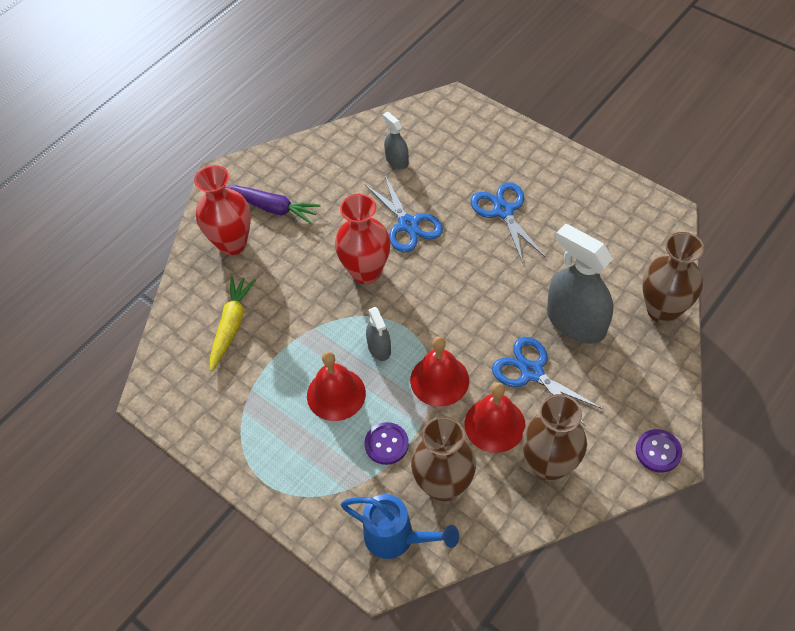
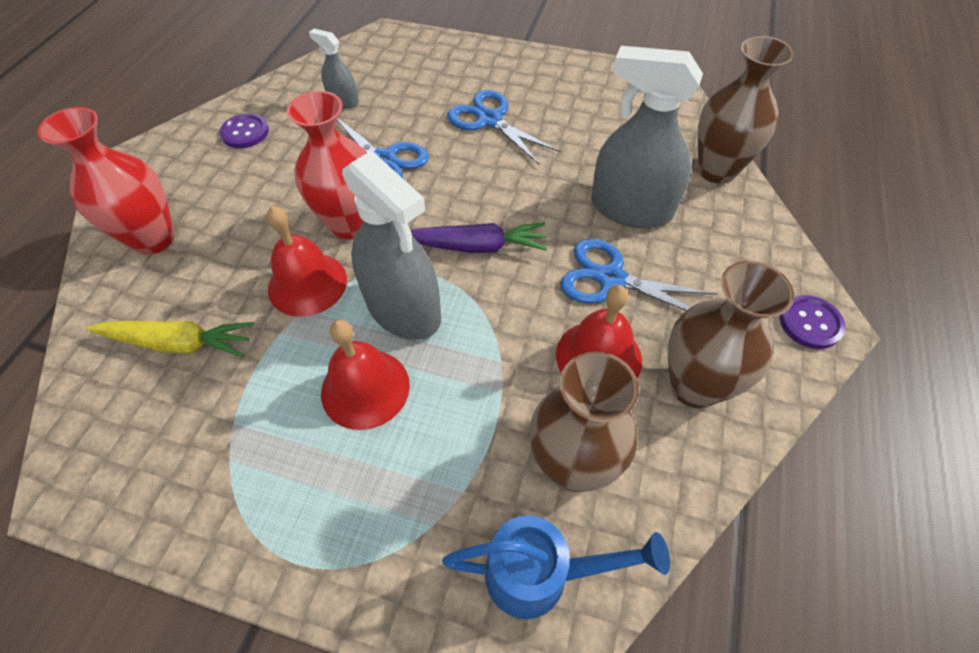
camera: 25 degrees left, 0 degrees up
yellow carrot [210,276,256,371] -> yellow carrot turned 105 degrees clockwise [86,321,254,357]
purple carrot [225,186,321,224] -> purple carrot moved to [411,222,547,253]
purple button [365,422,409,465] -> purple button moved to [220,113,269,148]
grey spray bottle [366,307,391,361] -> grey spray bottle [342,151,441,340], size x2.01
red bell [410,336,469,407] -> red bell moved to [267,206,347,317]

